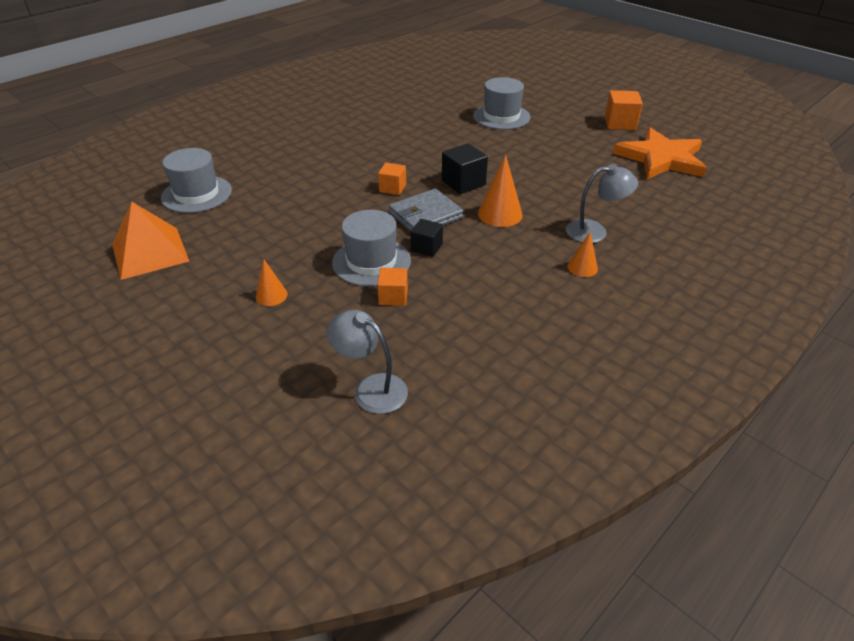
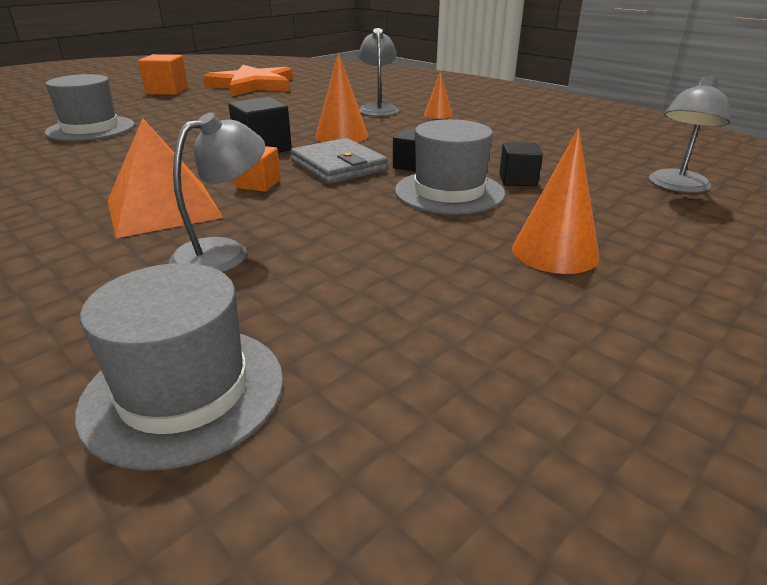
camera: 90 degrees left, 10 degrees down
orange pyramid [112,202,189,280] -> orange pyramid moved to [108,118,224,238]
orange cone [256,259,288,306] -> orange cone [512,128,600,274], size x1.66
orange cube [377,268,408,306] -> black cube [499,142,543,186]
none -> grey lamp [169,113,265,272]

